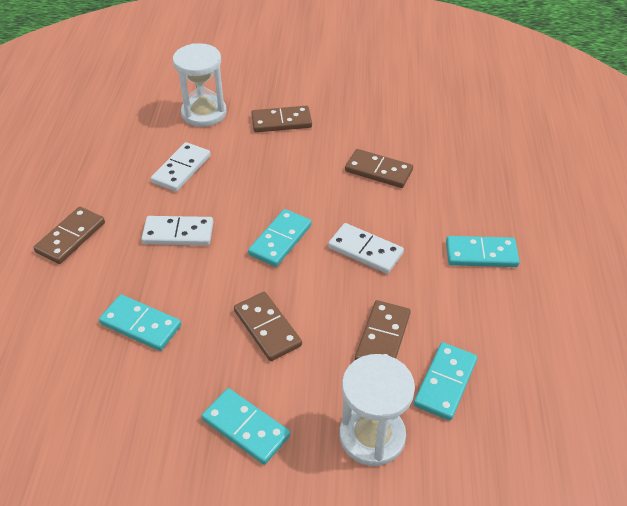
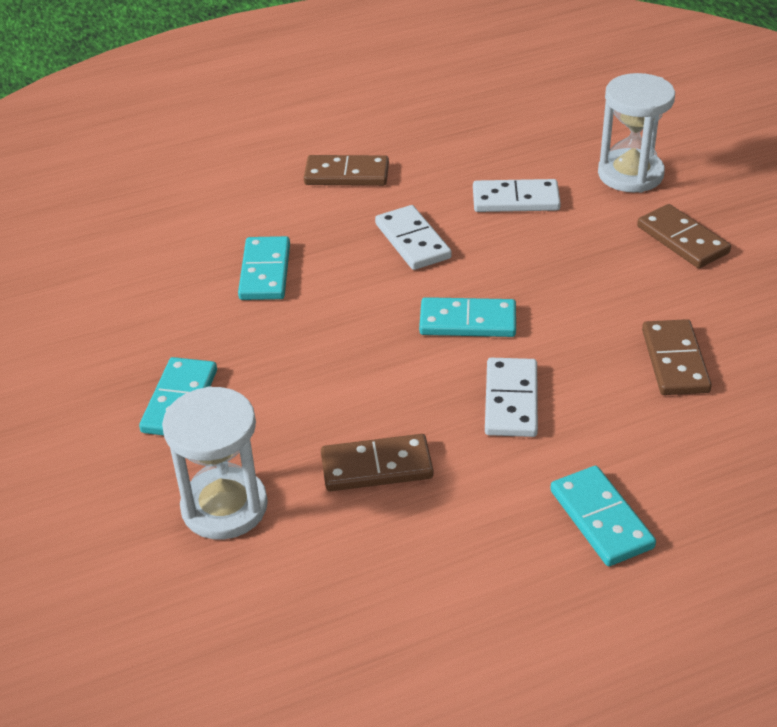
camera: 65 degrees right, 5 degrees down
brown domino [234,292,302,361] -> none
turquoise domino [414,342,477,421] -> none

